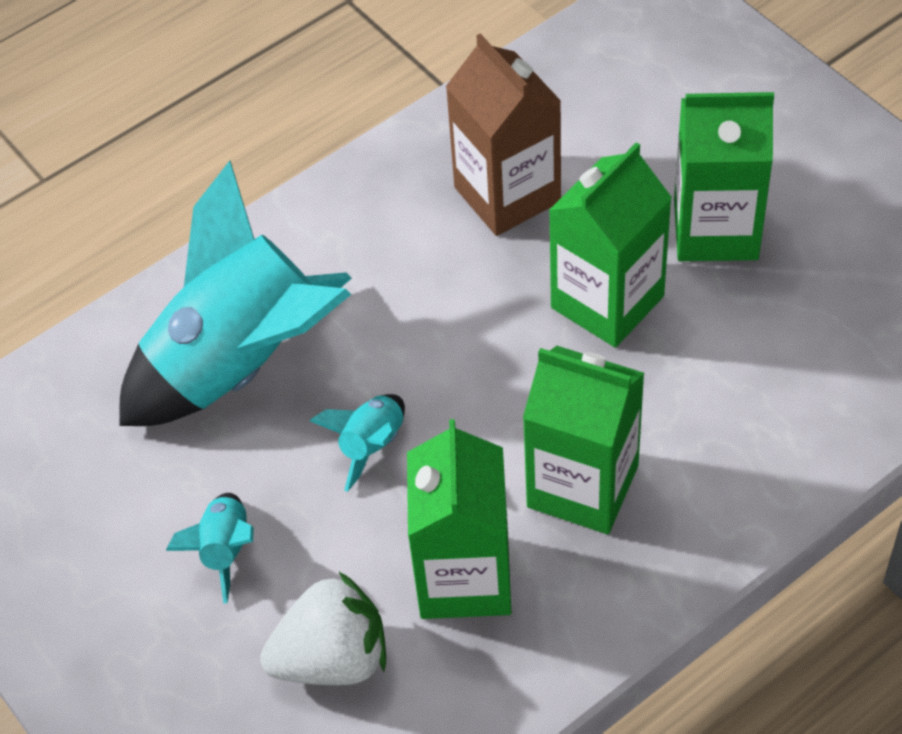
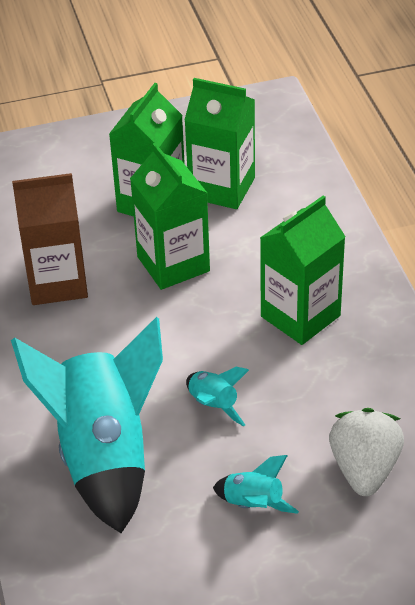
camera: 70 degrees left, 10 degrees down
green carton [407,419,511,619] -> green carton moved to [184,78,255,209]

